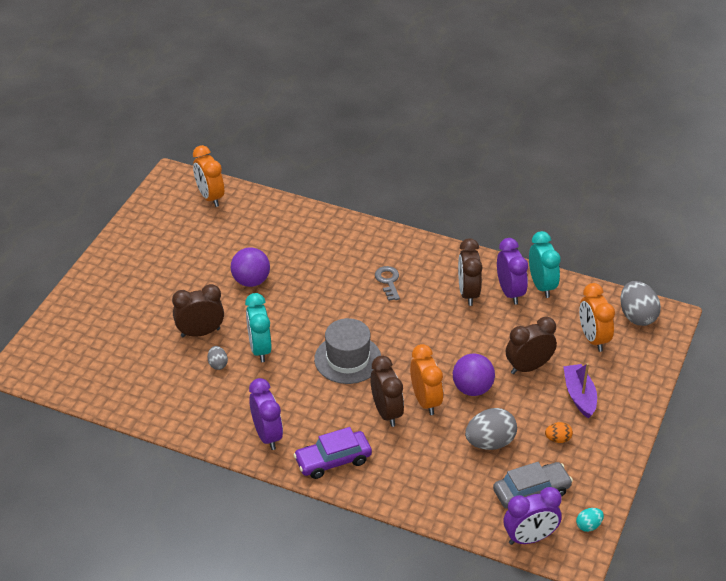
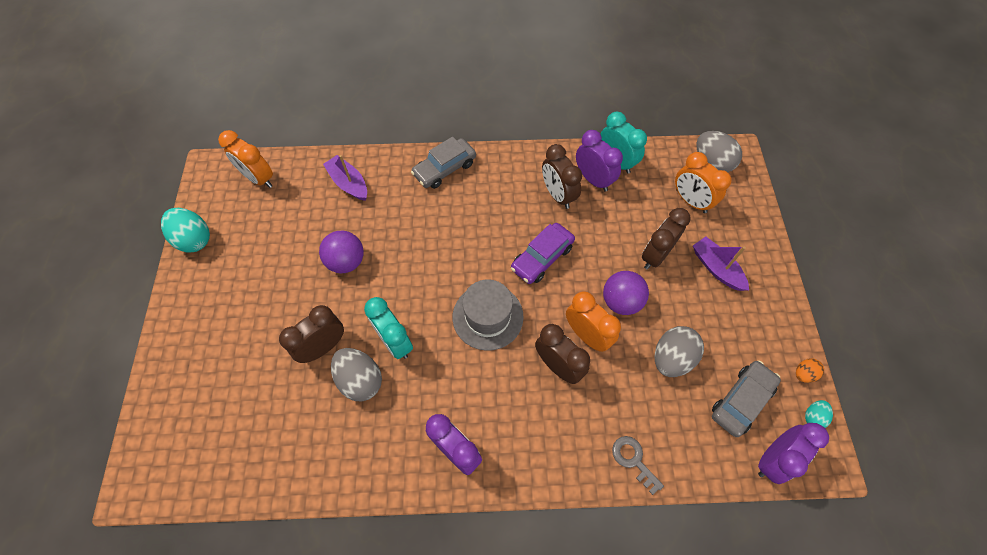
camera: 25 degrees left, 20 degrees up
grey egg [208,346,228,370] -> grey egg [331,348,382,401], size x1.95
purple car [293,427,372,479] -> purple car moved to [511,223,575,284]
grey key [375,266,400,301] -> grey key moved to [612,436,664,495]
orange egg [545,422,573,443] -> orange egg moved to [796,358,824,383]
none -> turquoise egg [161,208,210,253]
none -> purple boat [323,155,367,201]
none -> grey car [411,136,476,189]

